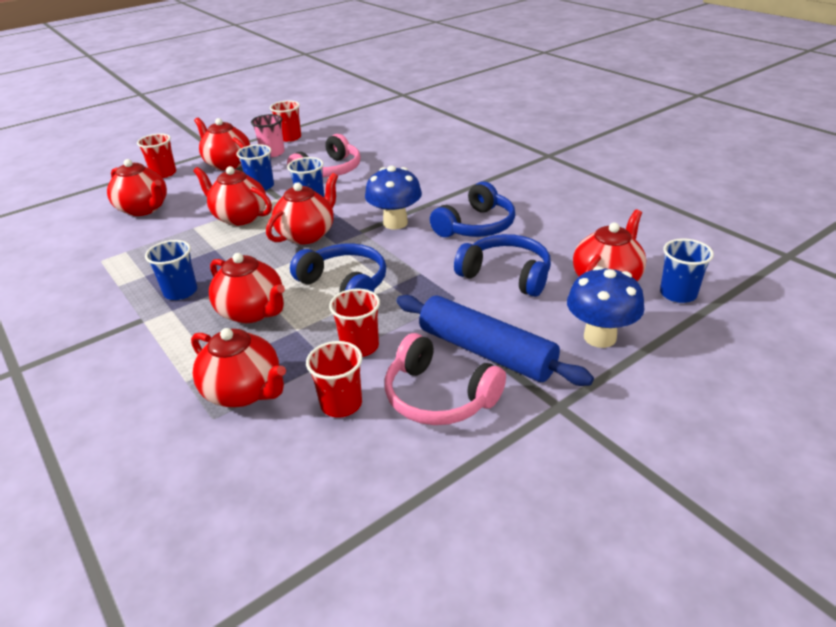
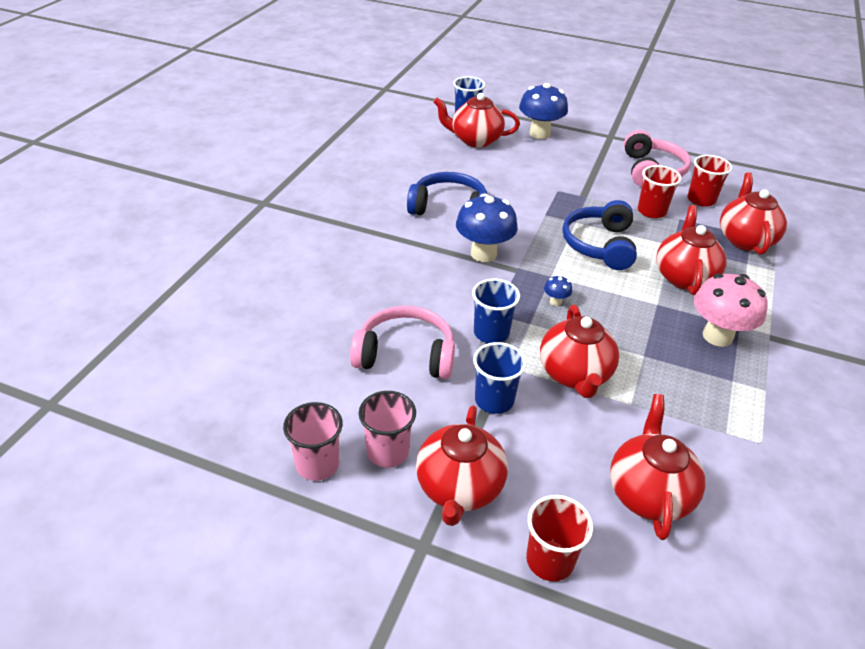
camera: 125 degrees left, 5 degrees up
blue cup [145,240,197,300] -> pink mushroom [694,273,768,347]
red teapot [266,173,338,244] -> blue mushroom [544,275,572,306]
red cup [270,100,301,142] -> pink cup [283,402,343,481]
blue rolling pin [396,295,594,386] -> none
blue headphones [454,234,551,297] -> none

